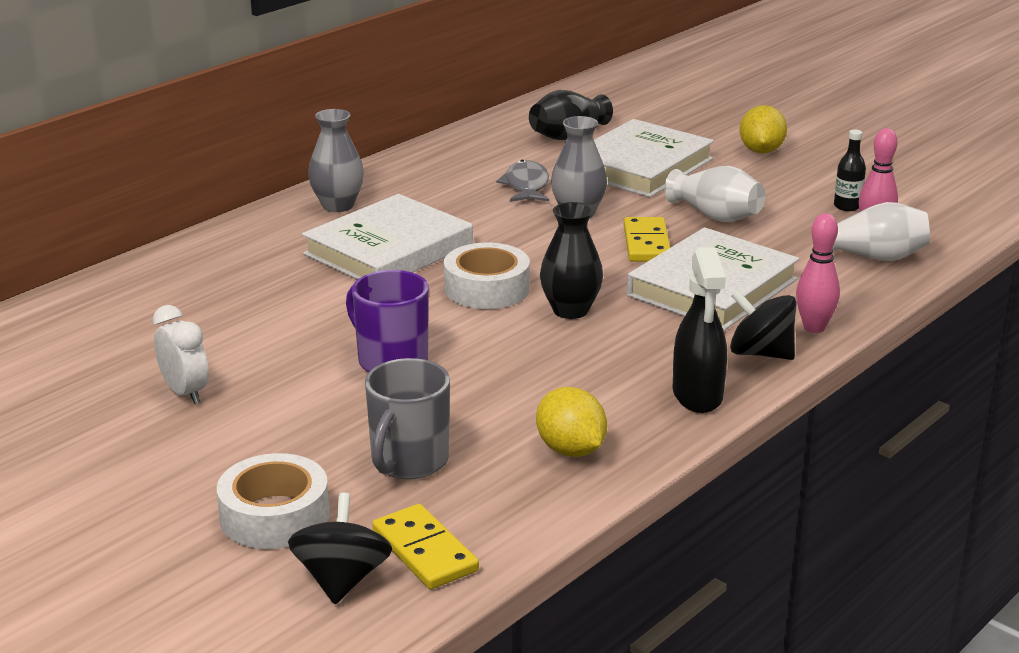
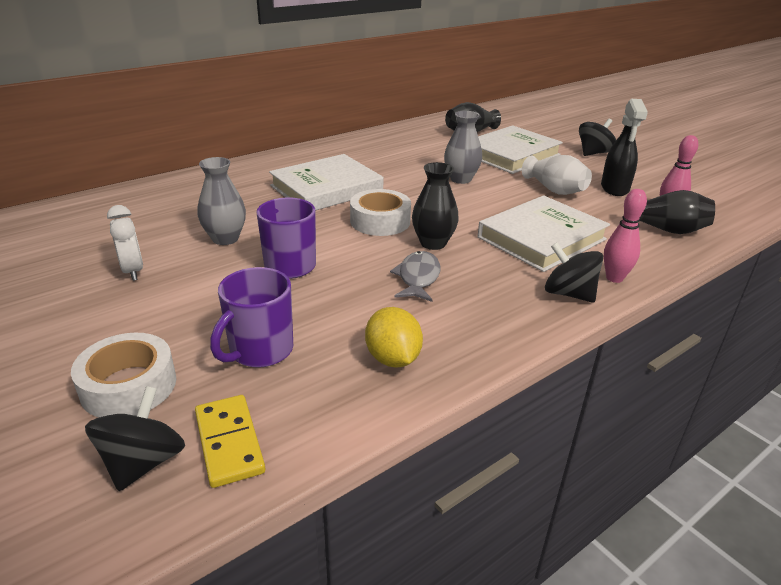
camera: 10 degrees right, 5 degrees up
grey vase [308,109,364,212] -> grey vase moved to [197,157,246,245]
grey mug [365,358,450,479] -> purple mug [210,267,293,368]
grey fish [496,160,549,202] -> grey fish moved to [390,251,440,302]
yellow domino [624,217,670,262] -> none
black spray bottle [673,247,727,413] -> black spray bottle moved to [601,99,648,196]
yellow lemon [739,105,787,154] -> black spinning top [579,118,616,156]
white vase [832,202,930,261] -> black vase [639,190,715,234]
black bottle [834,130,866,211] -> none

